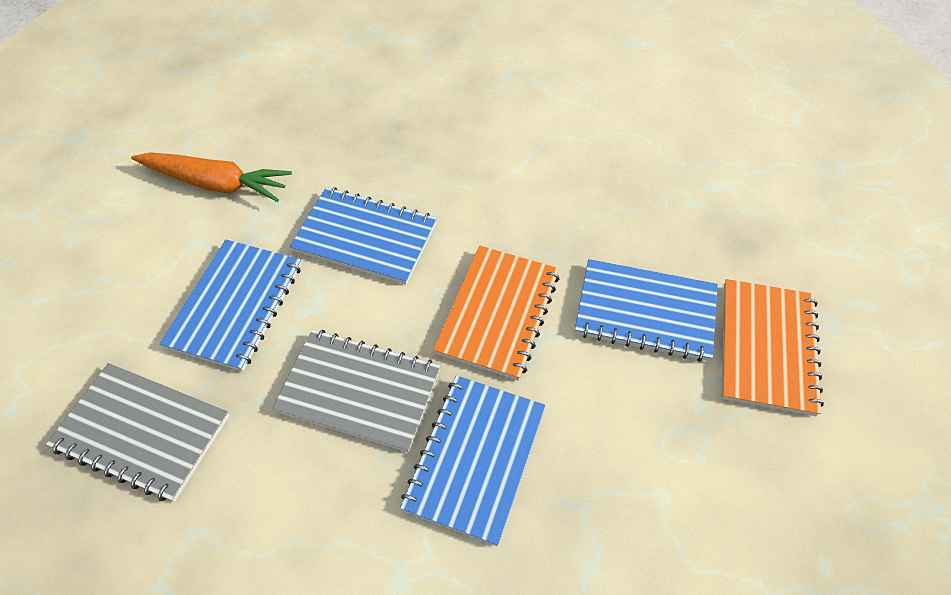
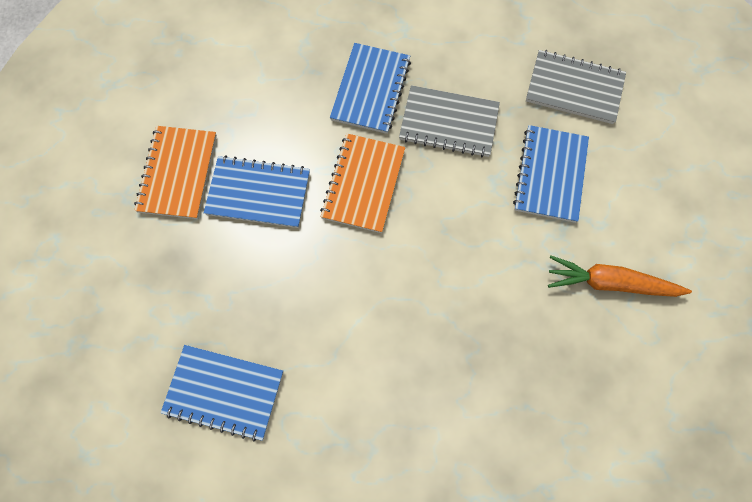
camera: 175 degrees right, 15 degrees up
blue notebook [290,187,437,285] -> blue notebook moved to [161,345,283,442]

